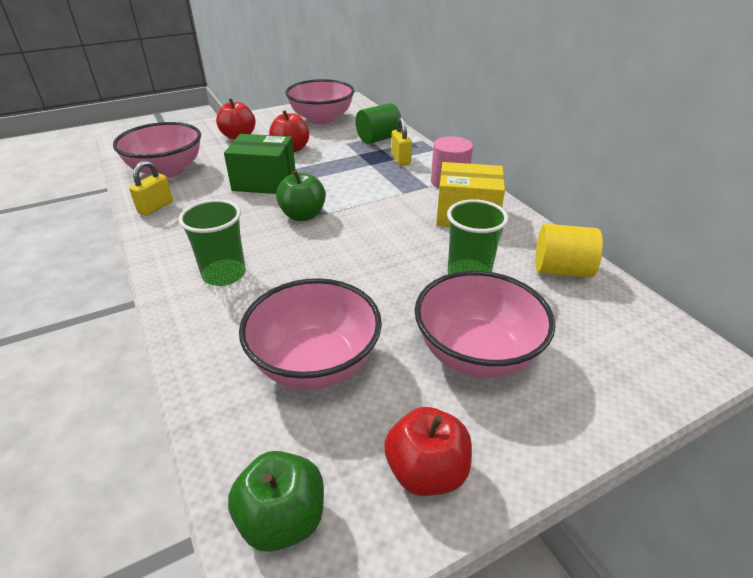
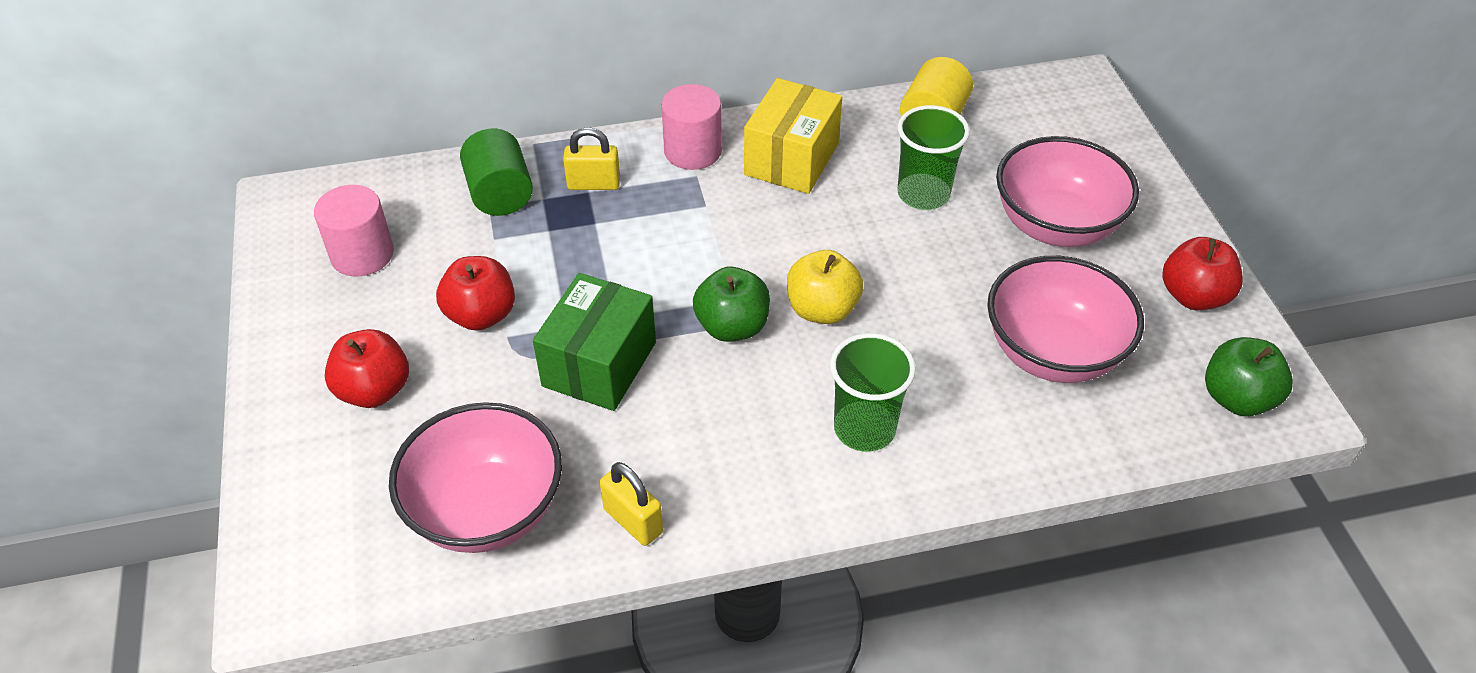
camera: 75 degrees left, 10 degrees up
pink bowl [285,79,354,125] -> pink cylinder [314,185,394,276]
none -> yellow apple [787,250,863,324]

